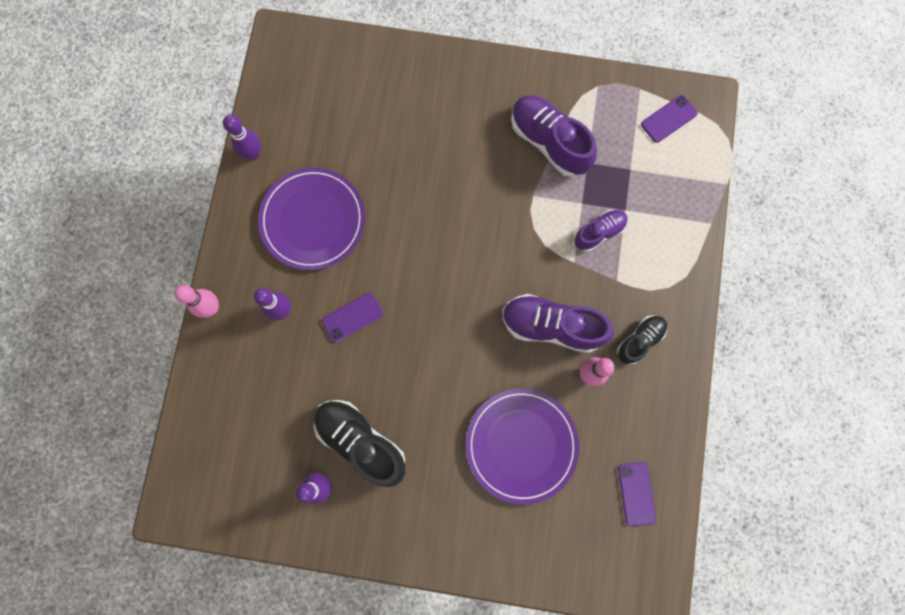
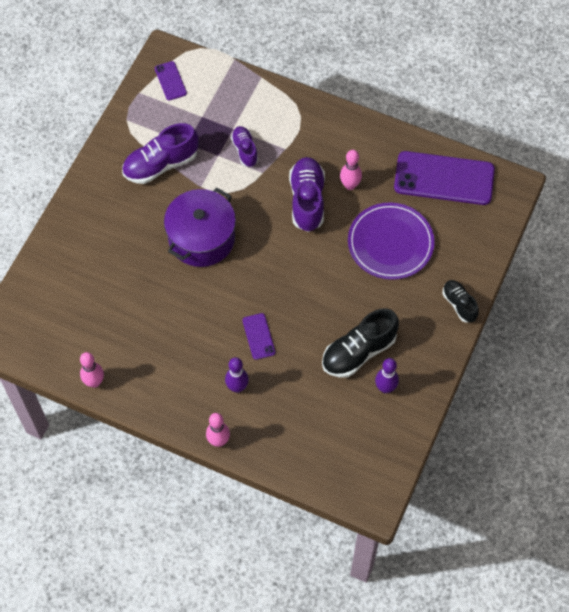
camera: 75 degrees left, 15 degrees down
purple bowling pin [223,115,261,160] -> pink bowling pin [80,352,104,388]
purple plate [258,168,365,270] -> none
purple shoe [502,294,614,353] -> purple shoe turned 150 degrees clockwise [289,157,325,232]
black shoe [617,315,667,365] -> black shoe moved to [443,280,479,323]
purple phone [618,462,656,526] -> purple phone [394,151,495,205], size x2.17
none -> purple pot [164,188,236,267]

